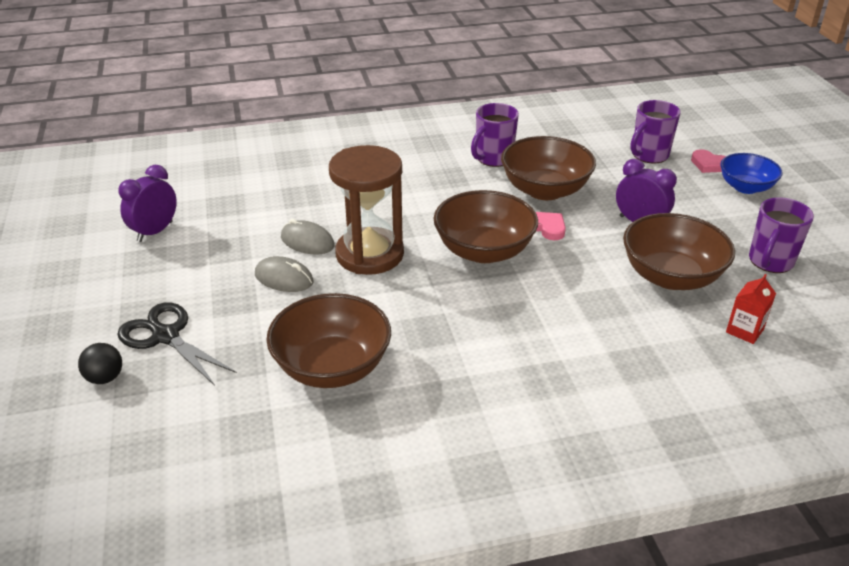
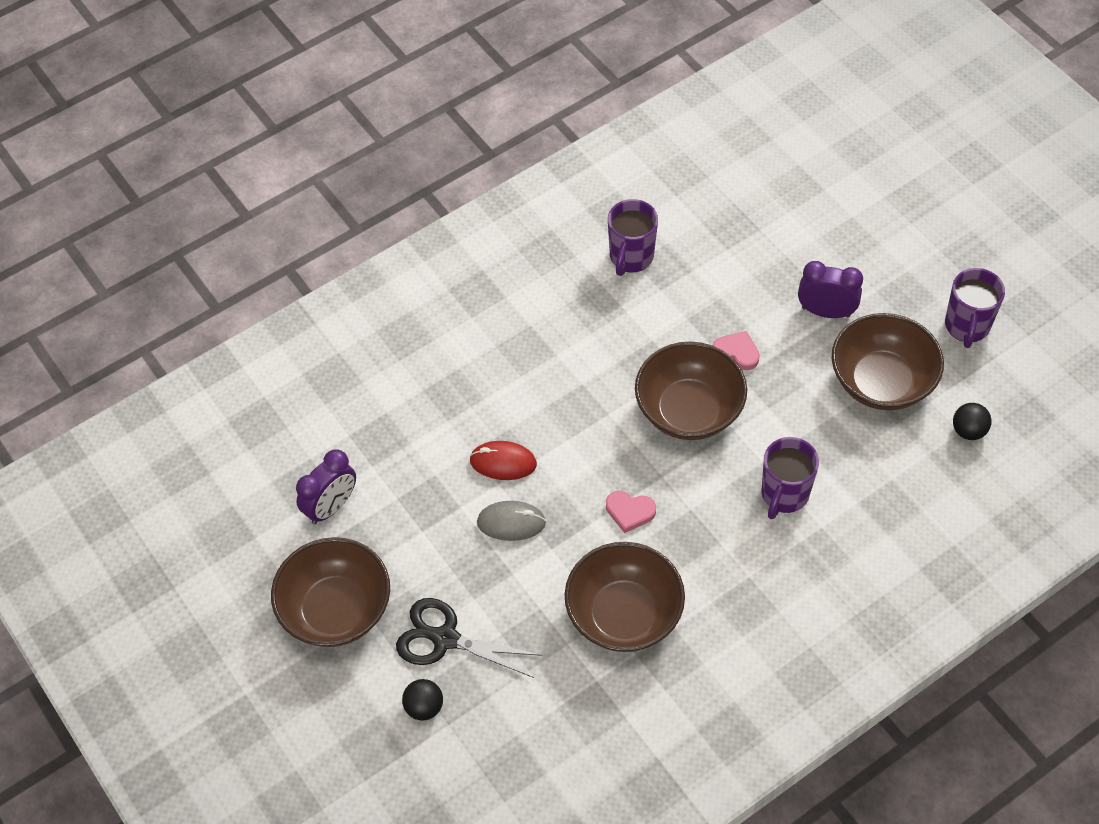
camera: 20 degrees left, 20 degrees up
purple clock [118,165,177,242] -> purple clock turned 150 degrees counterclockwise [296,449,356,524]
grey mouse [281,219,335,255] -> red mouse [469,441,537,480]
brown hourglass [329,145,404,275] -> none
brown bowl [501,136,596,200] -> brown bowl moved to [271,537,390,647]
purple mug [630,100,681,164] -> purple mug moved to [761,437,819,519]
pink heart [691,149,726,173] -> pink heart moved to [606,491,656,533]
blue bowl [720,153,783,194] -> none
red carton [726,274,776,344] -> black ball [953,403,992,440]

